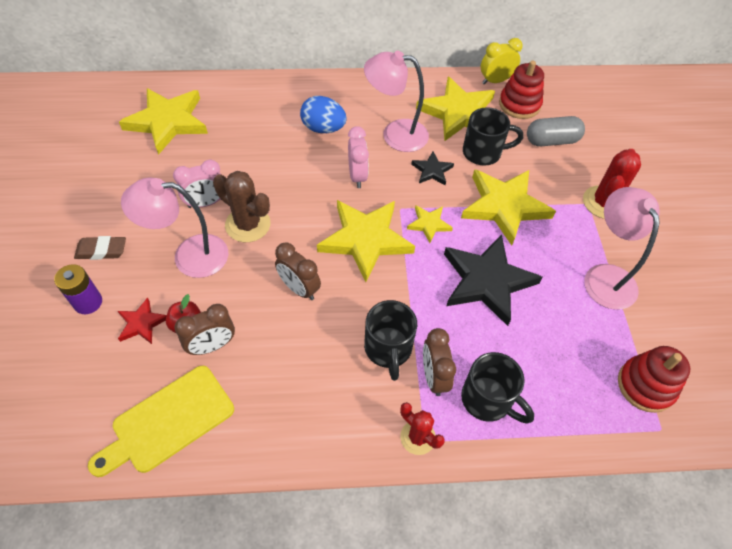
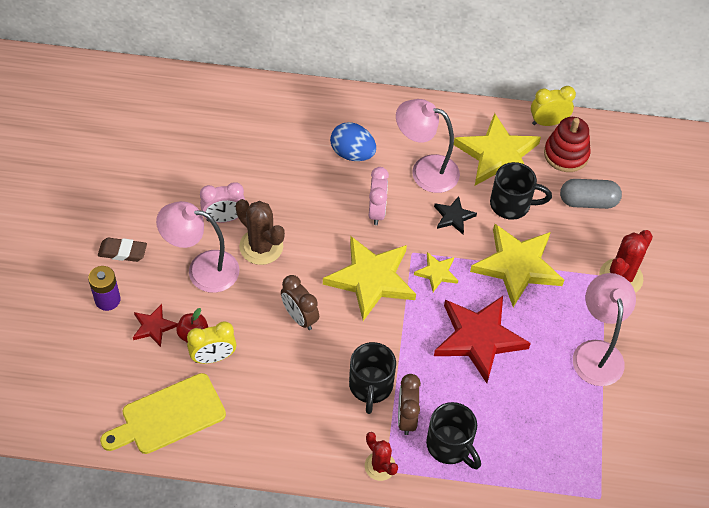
camera: 10 degrees right, 0 degrees up
yellow star [119,88,208,155] -> none
brown clock [174,304,235,355] -> yellow clock [187,321,236,364]
black star [444,235,542,326] -> red star [434,296,531,383]
red stacking toy [618,346,690,413] -> none

